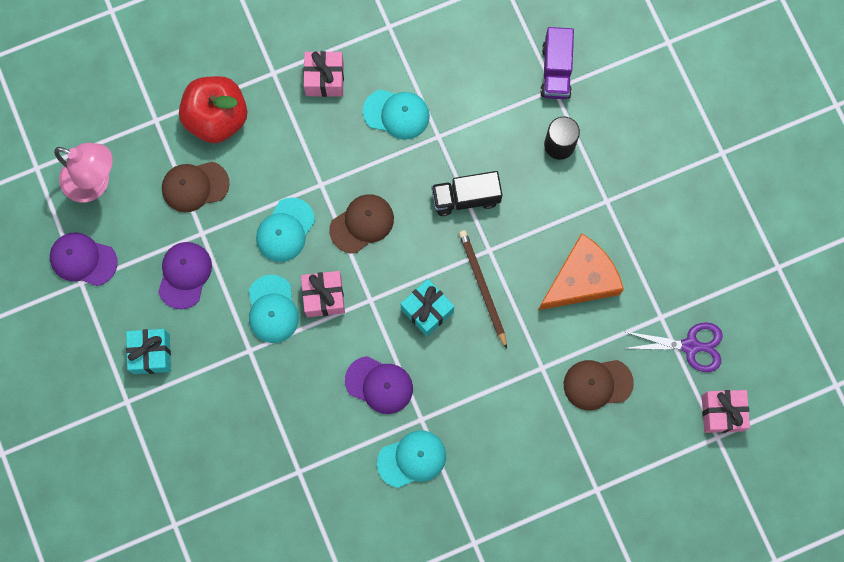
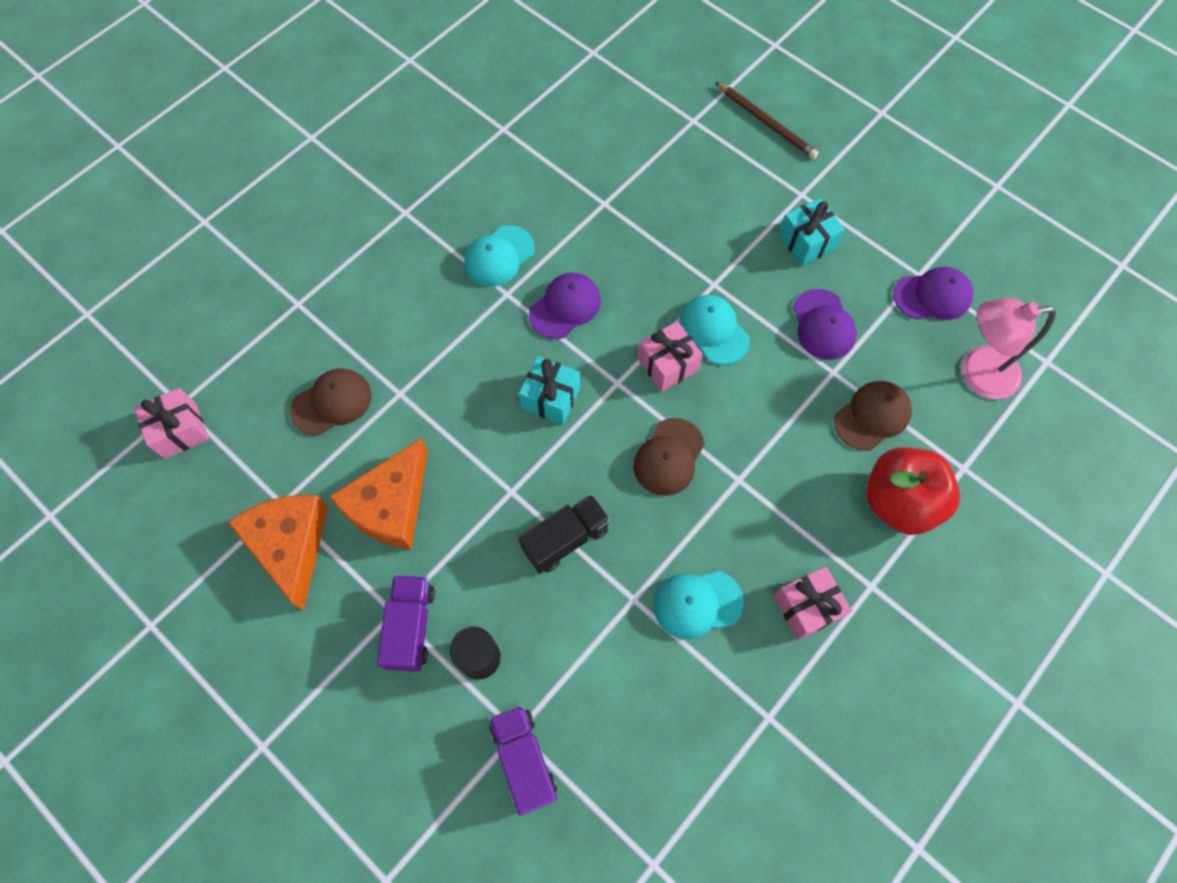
camera: 155 degrees right, 10 degrees down
turquoise cap [256,197,315,262] -> none
purple cap [345,356,413,414] -> purple cap turned 135 degrees clockwise [529,272,601,339]
brown pencil [459,230,507,349] -> brown pencil moved to [716,82,819,159]
purple scissors [622,322,723,372] -> none
none -> orange cheese [227,495,328,610]
none -> purple truck [377,575,435,672]

